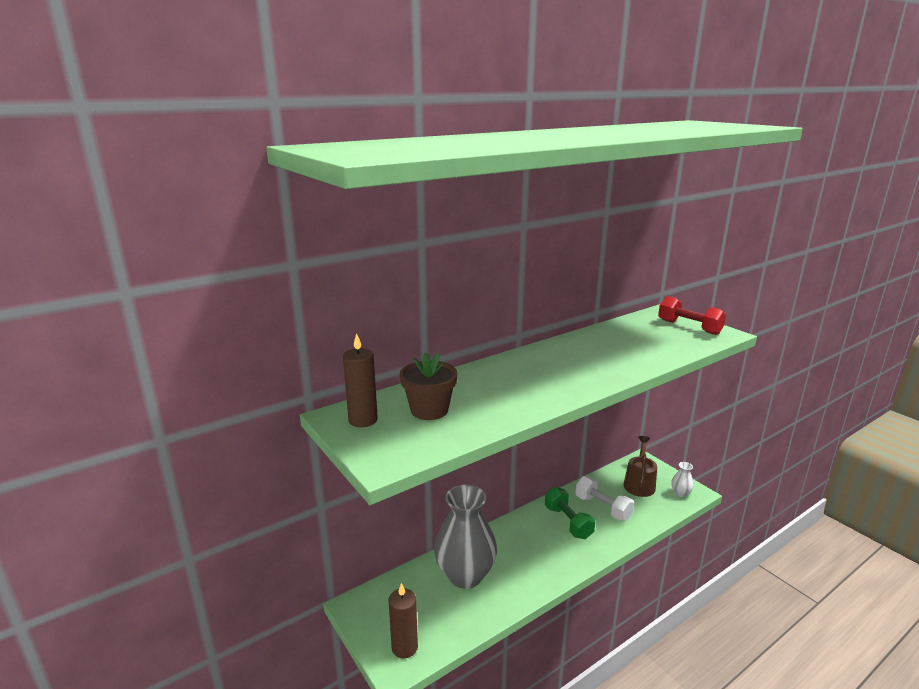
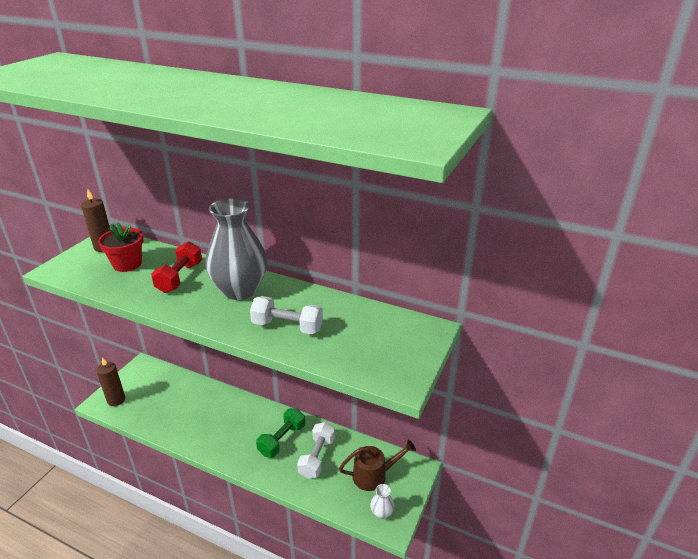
camera: 60 degrees right, 10 degrees up
brown flower pot [400,352,457,420] -> red flower pot [98,222,143,272]
grey vase [434,485,497,589] -> grey vase moved to [205,198,268,300]
red dumbbell [658,296,726,335] -> red dumbbell moved to [151,241,202,293]
none -> white dumbbell [250,296,323,334]

